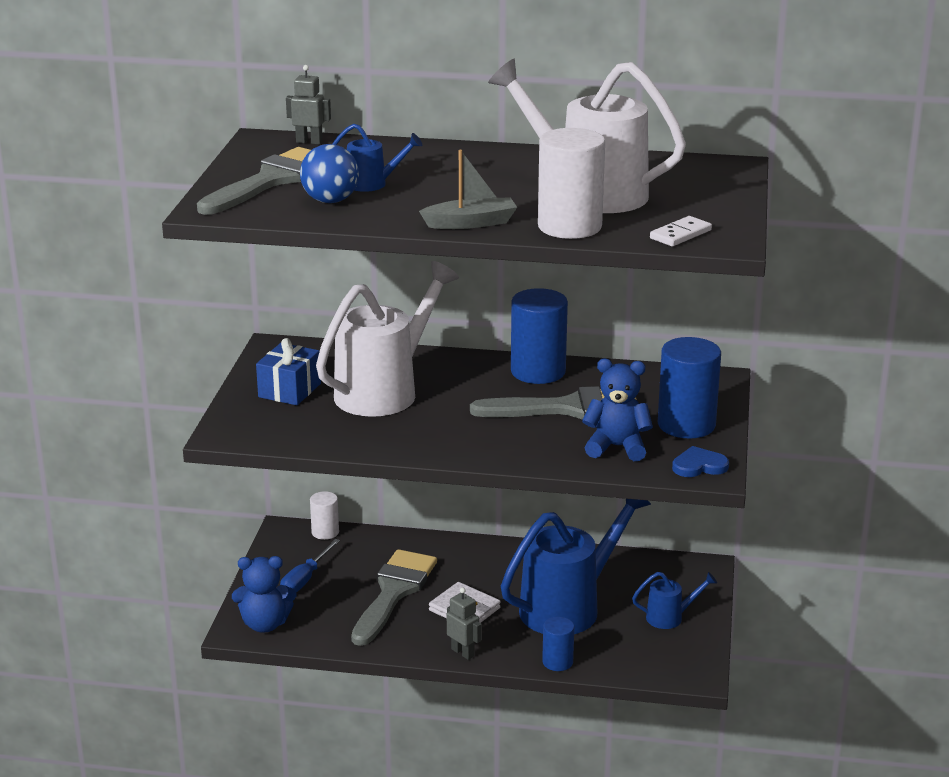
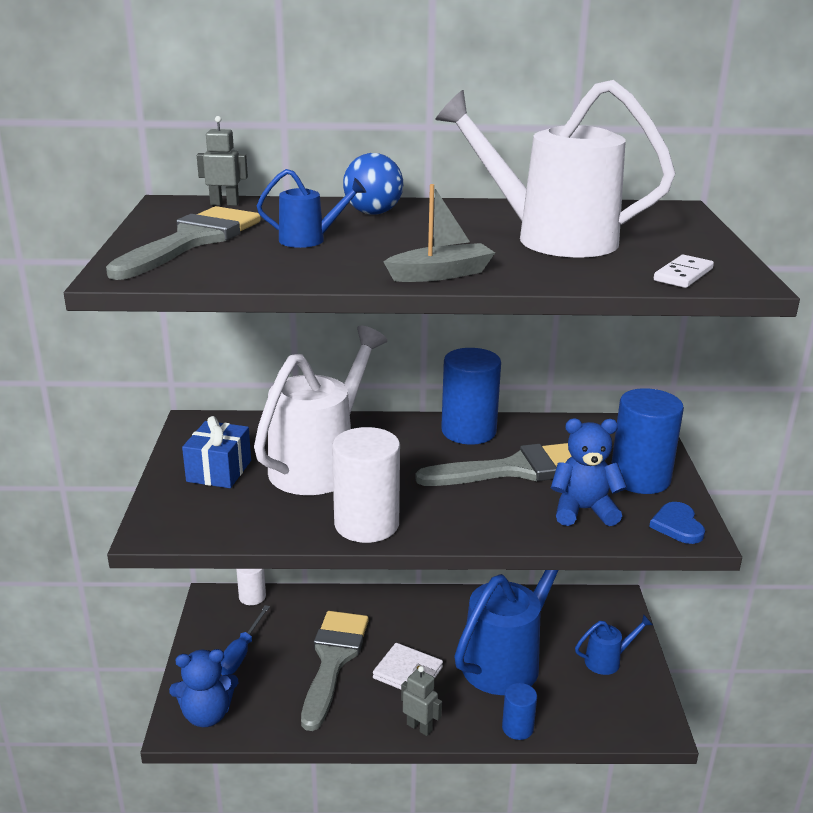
camera: 10 degrees left, 0 degrees up
blue ball [300,144,359,203] -> blue ball moved to [343,153,403,215]
white cylinder [538,128,605,239] -> white cylinder moved to [332,427,400,543]
blue heart [672,446,729,477] -> blue heart turned 75 degrees counterclockwise [649,502,705,544]

